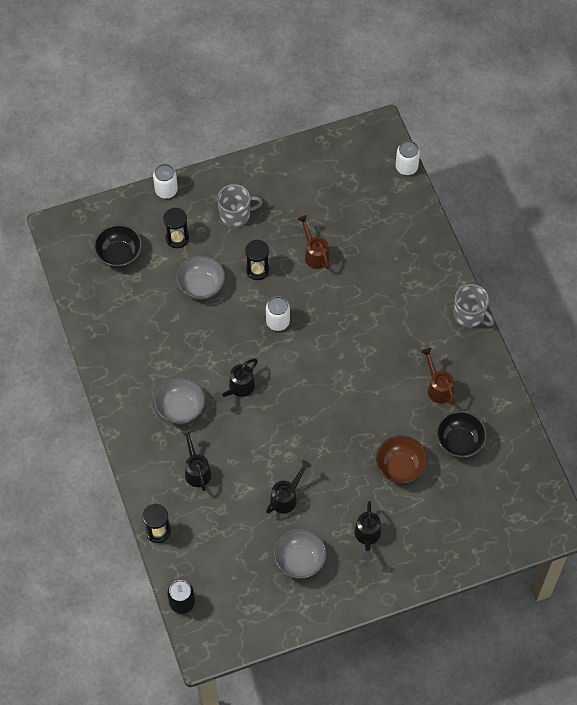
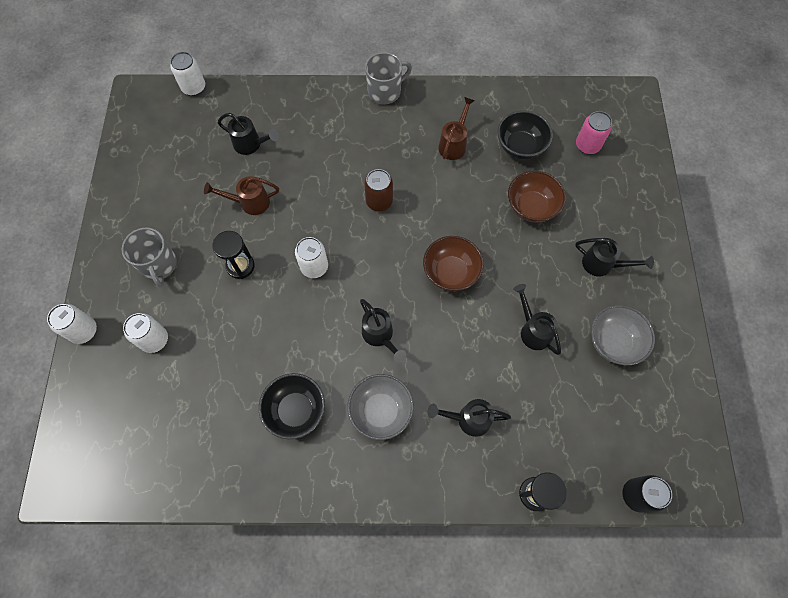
camera: 70 degrees left, 5 degrees up
black bowl [94,224,142,268] -> black bowl moved to [259,373,325,439]
black hourglass [163,208,189,248] -> white can [123,313,168,353]
grey bowl [176,255,225,300] -> none
grey mug [217,184,263,228] -> grey mug turned 150 degrees clockwise [122,228,177,288]
brown watering can [421,348,455,405] -> brown watering can turned 120 degrees clockwise [438,97,475,160]
none -> black watering can [218,113,279,155]
none -> brown can [364,169,393,212]
none -> brown bowl [423,236,484,291]
none -> pink can [576,111,612,154]

